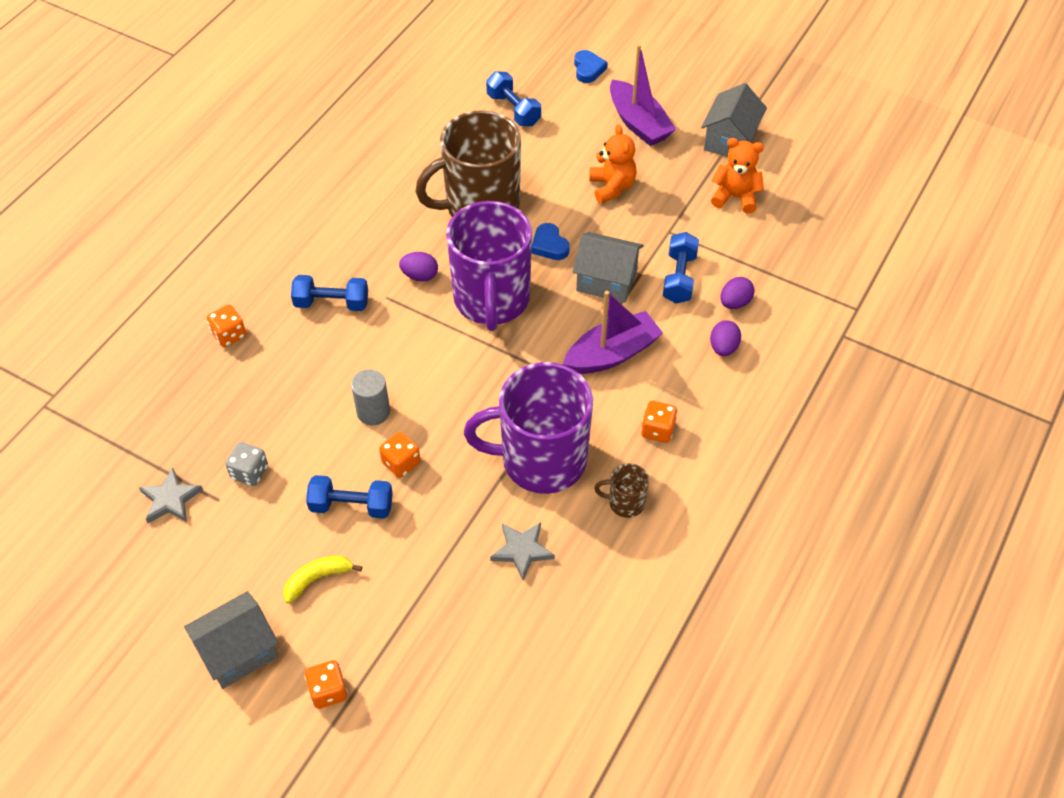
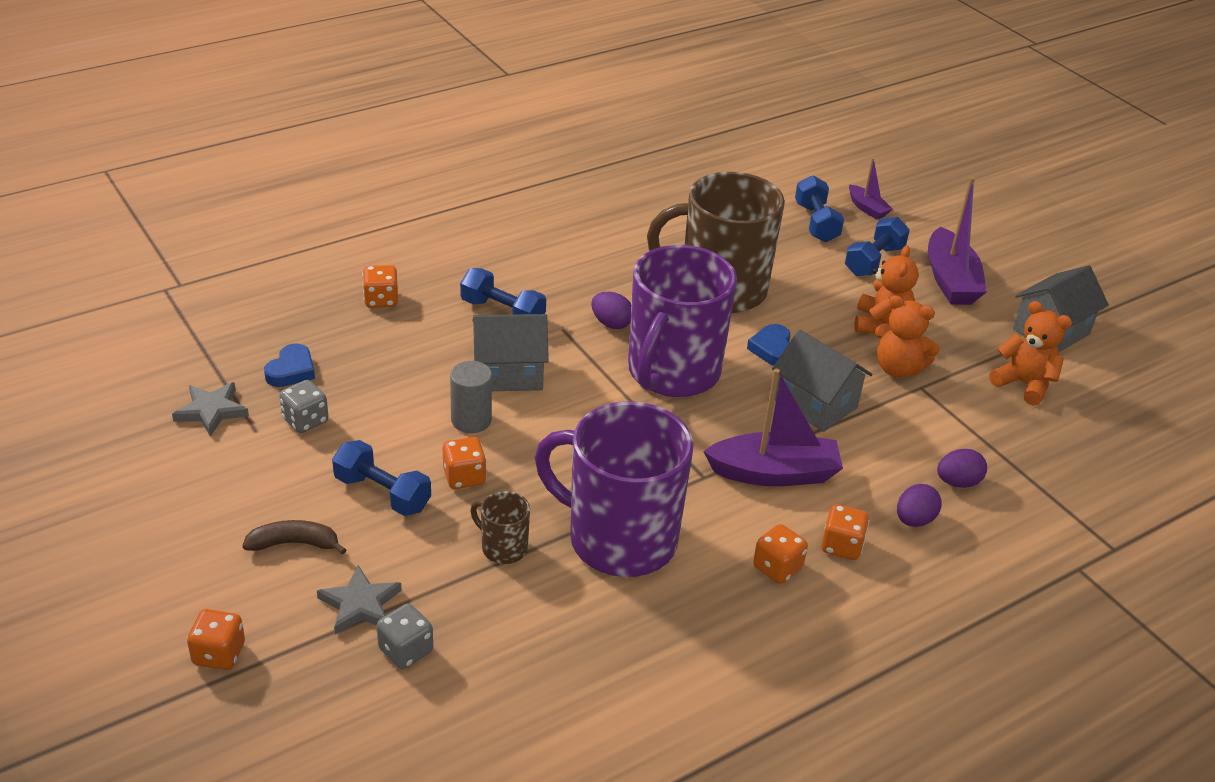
camera: 25 degrees right, 15 degrees down
grey house [184,591,278,689] -> grey house moved to [472,314,549,391]
yellow banana [283,555,362,604] -> brown banana [242,520,346,555]
grey star [490,522,555,581] -> grey star moved to [317,565,402,635]
blue heart [574,50,608,83] -> blue heart moved to [264,343,315,387]
brown mug [594,464,649,518] -> brown mug moved to [470,491,530,564]
blue dumbbell [663,232,699,304] -> blue dumbbell moved to [845,217,910,276]
none -> grey dice [377,604,433,669]
none -> orange dice [821,504,870,560]
none -> purple boat [849,158,892,220]
none -> orange teddy bear [875,295,940,378]

